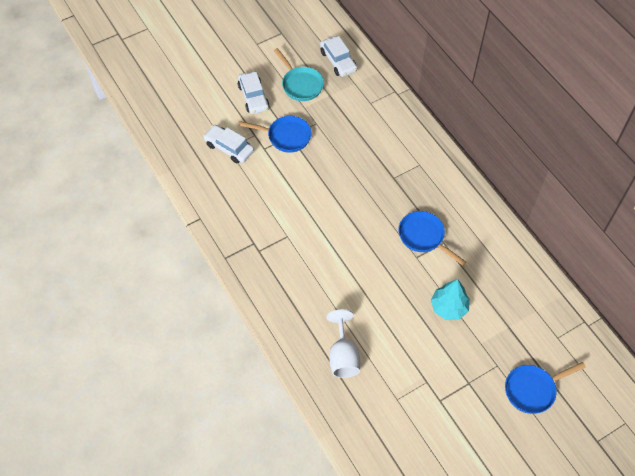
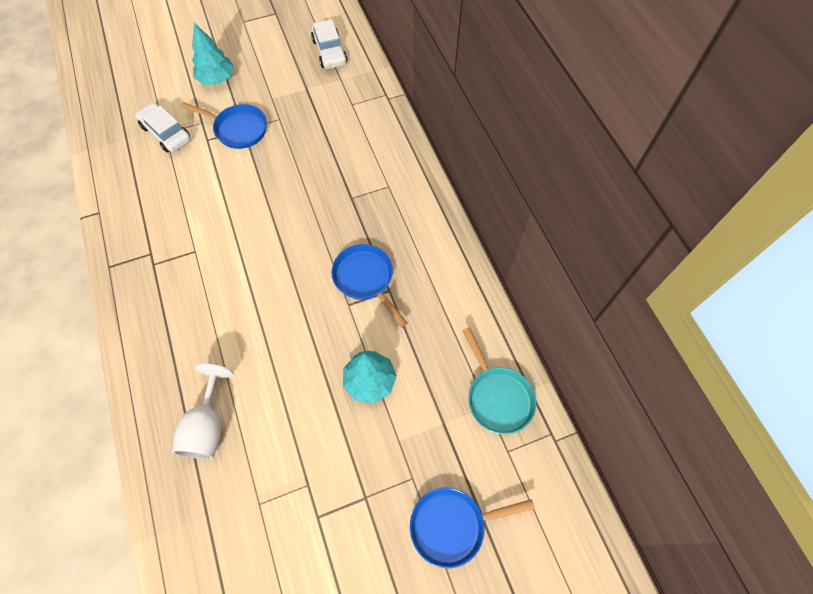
camera: 10 degrees right, 5 degrees up
white car [238,71,269,114] -> turquoise tree [192,23,234,85]
turquoise pan [274,48,324,101] -> turquoise pan moved to [463,328,537,435]

